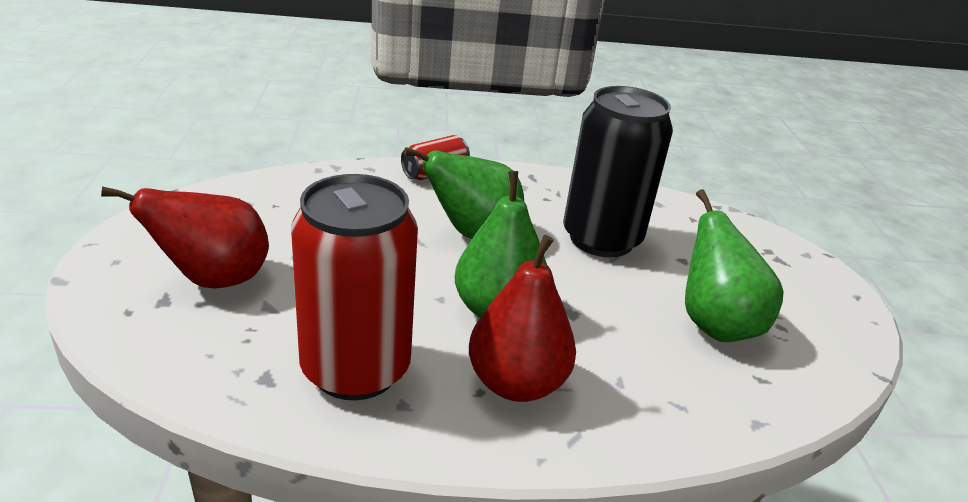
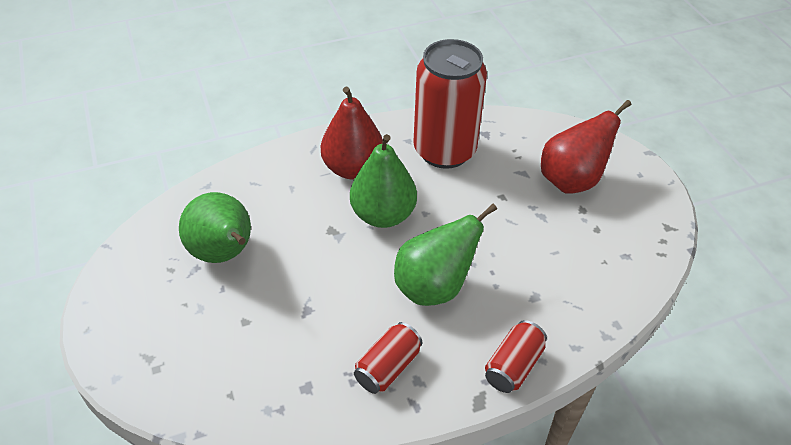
camera: 165 degrees right, 15 degrees up
black can [563,86,673,257] -> none
none -> red can [354,322,422,394]

